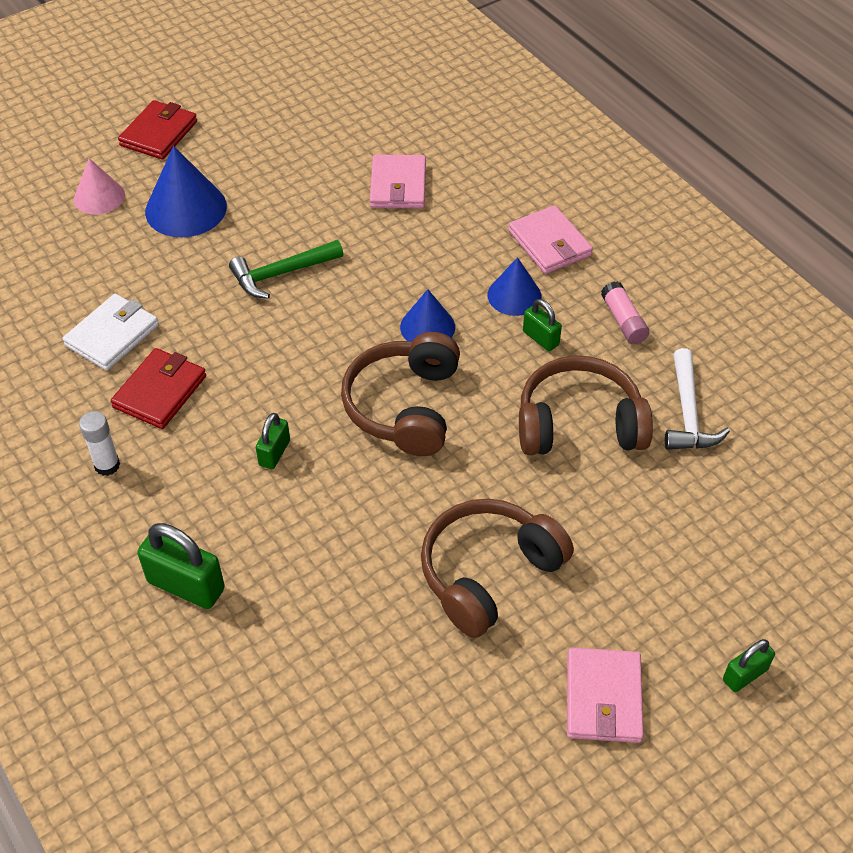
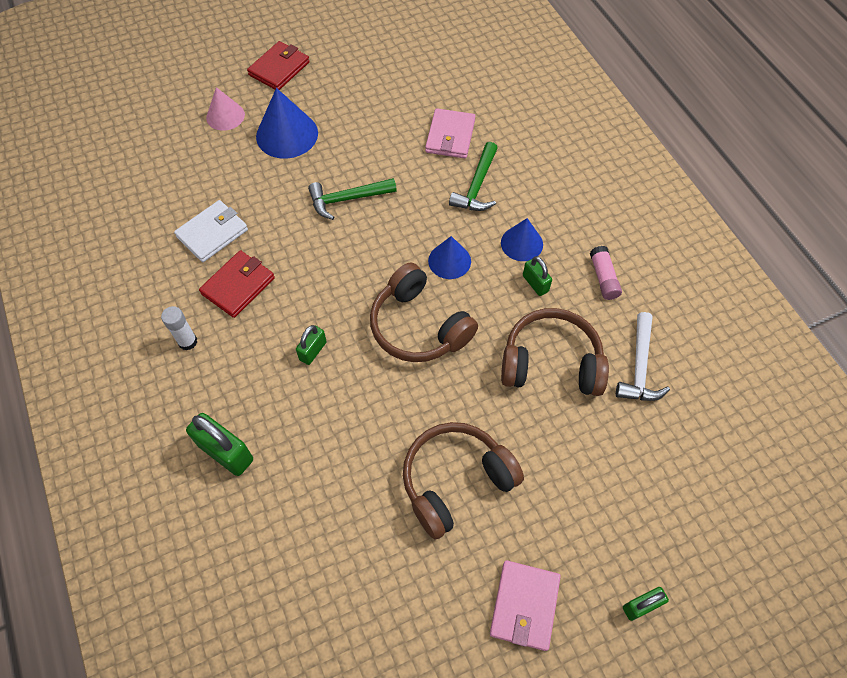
camera: 10 degrees right, 10 degrees up
brown headphones [341,332,460,456] -> brown headphones turned 60 degrees counterclockwise [370,262,478,362]
pink wallet [508,205,593,274] -> none
none -> green hammer [449,142,498,211]

